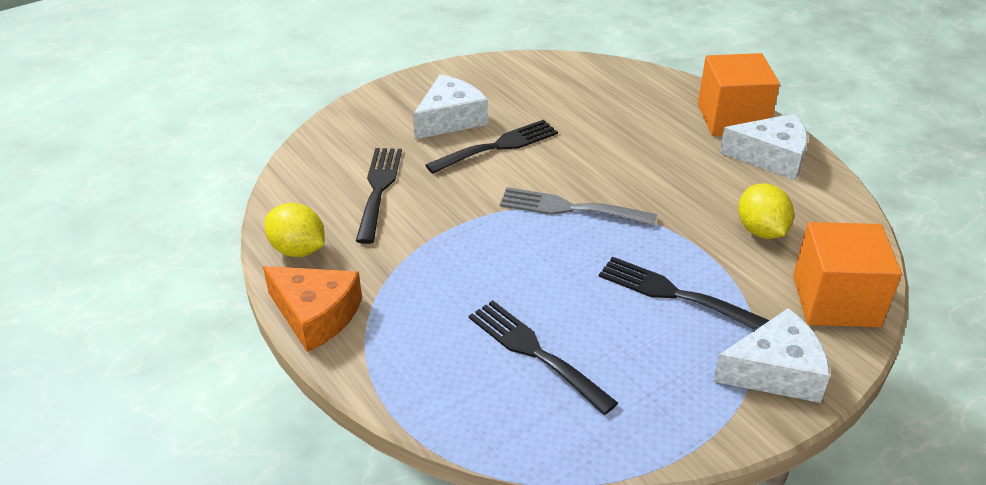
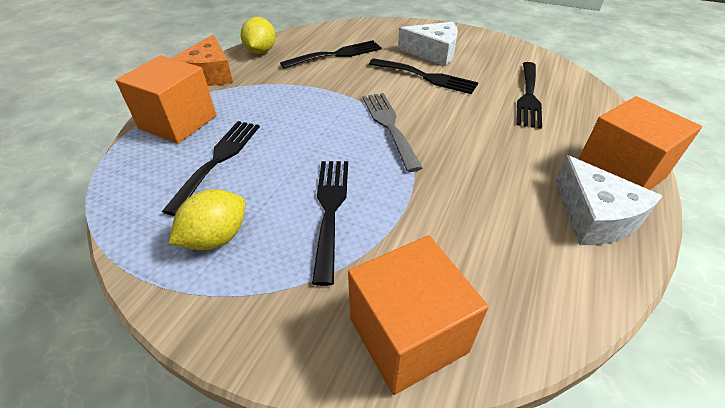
camera: 60 degrees right, 5 degrees up
white cheese [713,308,830,403] -> none
yellow lemon [738,183,794,239] -> yellow lemon moved to [169,189,245,250]
none -> orange cube [115,55,216,144]
none -> black fork [516,62,542,129]

